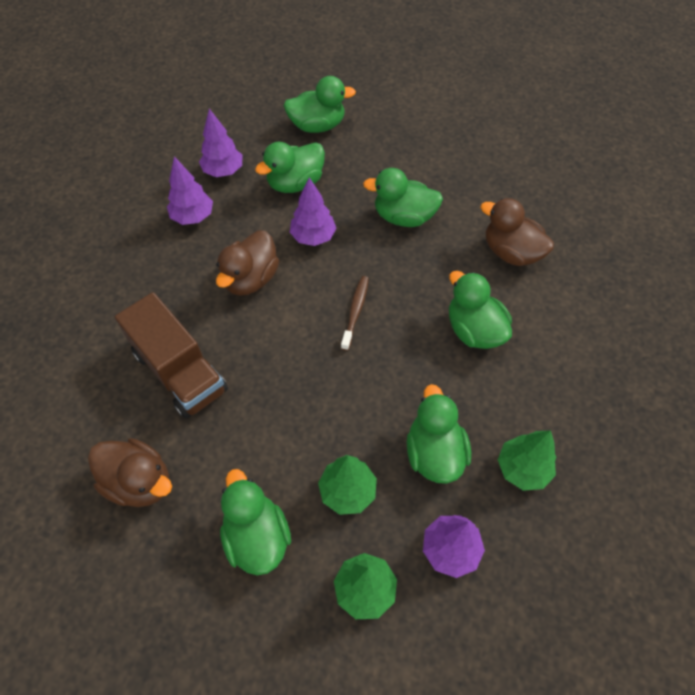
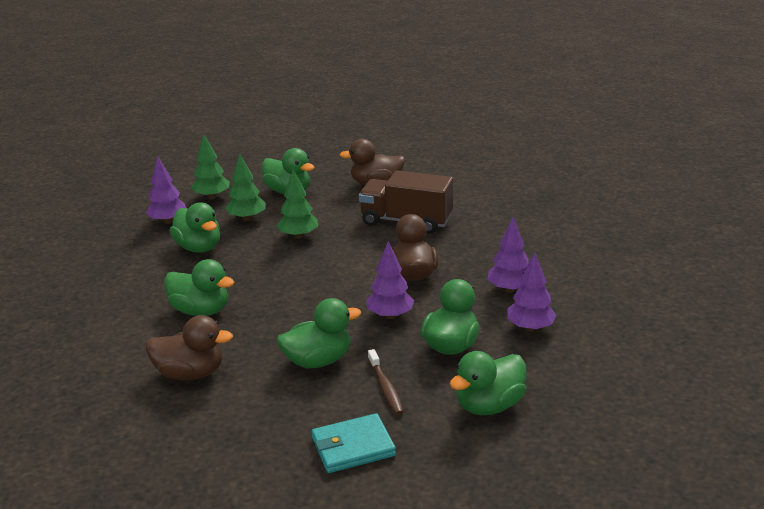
camera: 150 degrees right, 30 degrees down
brown toothbrush [341,276,369,351] -> brown toothbrush moved to [368,349,404,415]
green tree [498,430,556,491] -> green tree moved to [277,169,318,239]
none -> turquoise wallet [312,413,396,473]

